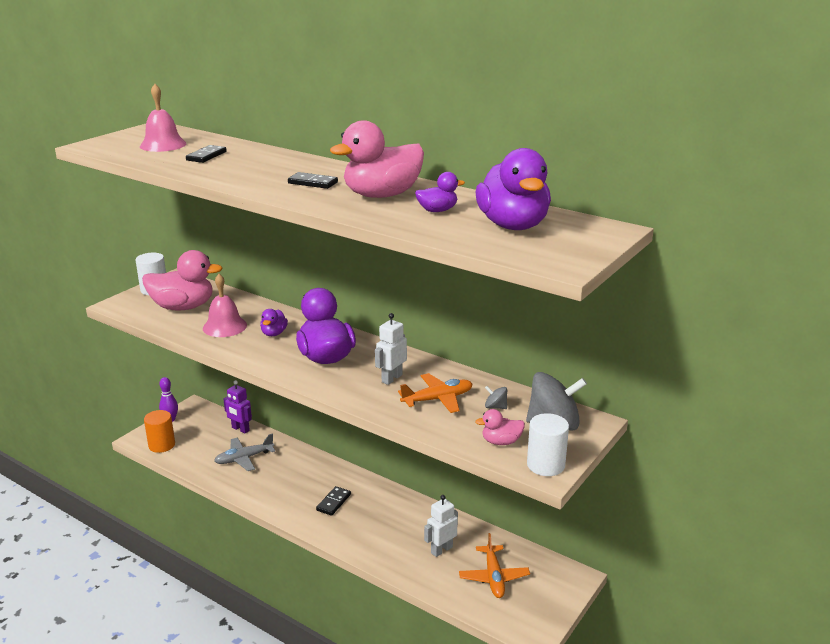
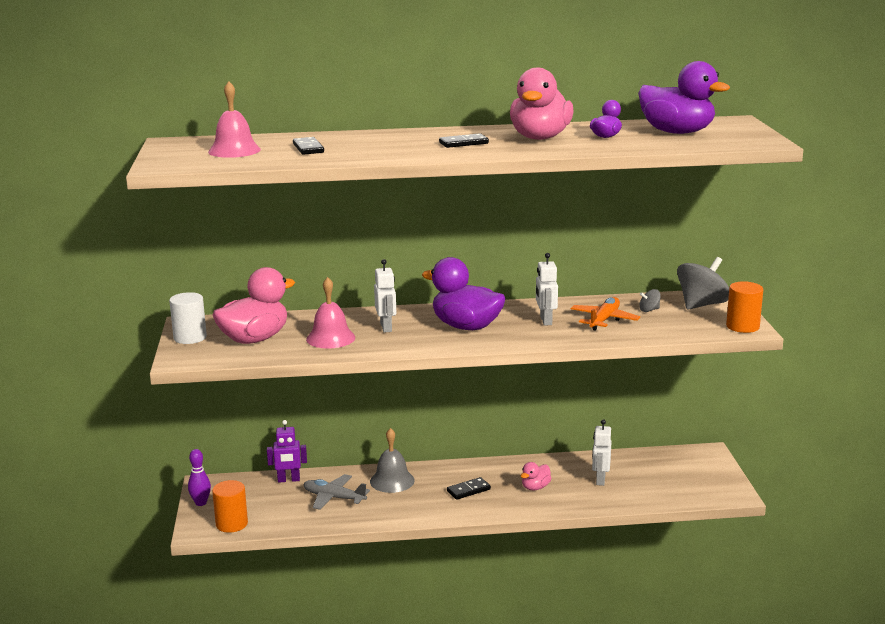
camera: 40 degrees left, 5 degrees down
grey plane [214,433,275,471] -> grey plane turned 90 degrees clockwise [303,474,370,510]
purple duck [260,309,288,336] -> white robot [374,259,396,333]
black domino [316,486,351,516] -> black domino turned 75 degrees clockwise [447,477,491,500]
orange plane [459,533,530,598] -> none
pink duck [475,409,525,445] -> pink duck moved to [521,462,551,490]
white cylinder [527,413,569,476] -> orange cylinder [726,281,763,333]
none -> grey bell [370,428,415,493]

